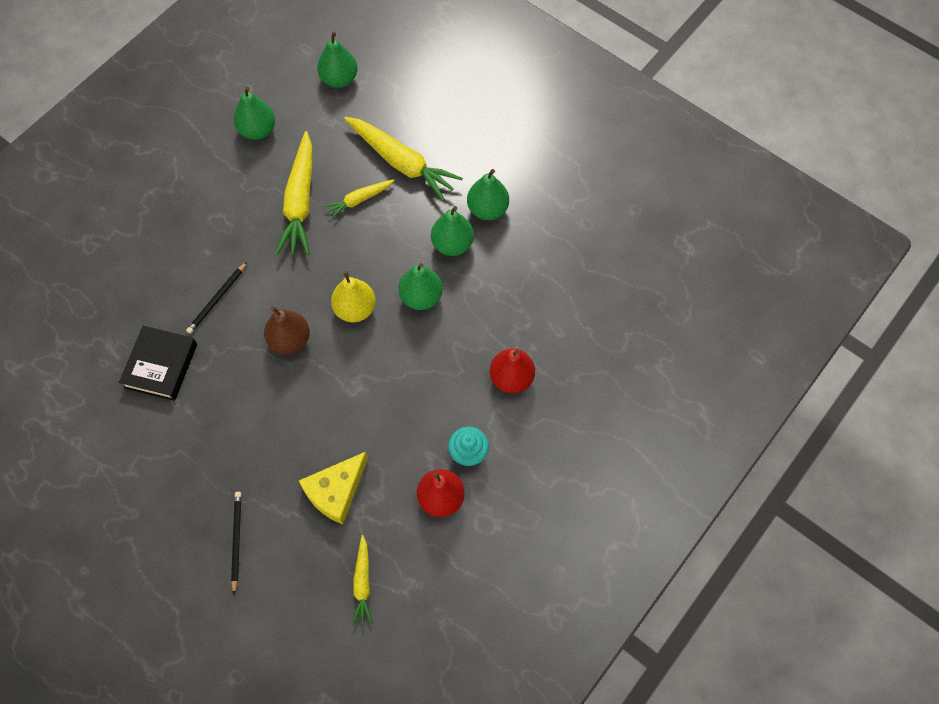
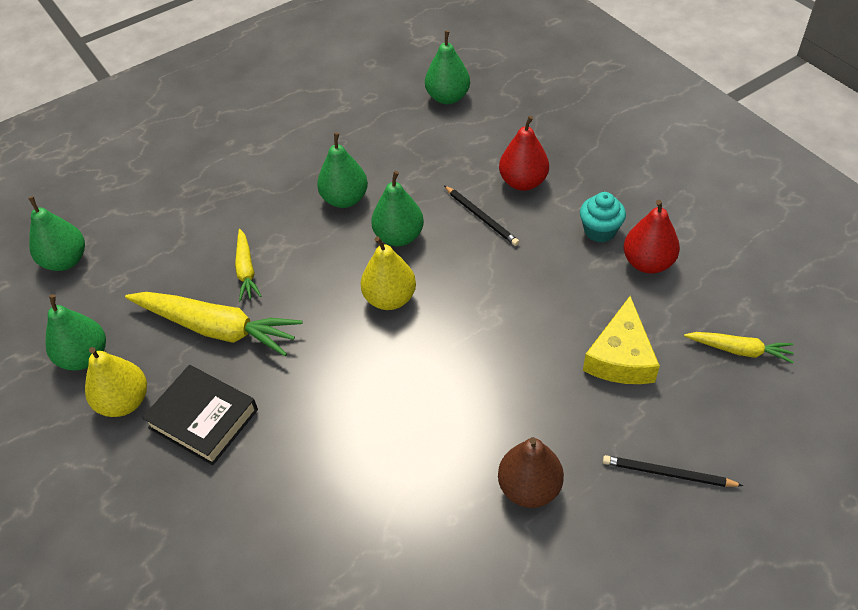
camera: 70 degrees left, 15 degrees down
black book [119,326,197,401] -> black book moved to [142,365,258,465]
black pencil [186,262,247,334] -> black pencil moved to [444,185,519,246]
brown pear [264,306,310,355] -> brown pear moved to [498,437,564,508]
yellow cheese [299,452,368,524] -> yellow cheese turned 45 degrees clockwise [583,296,660,384]
yellow carrot [344,117,463,201] -> none
green pear [467,169,509,220] -> green pear moved to [425,31,470,104]
none -> yellow pear [85,347,147,417]

